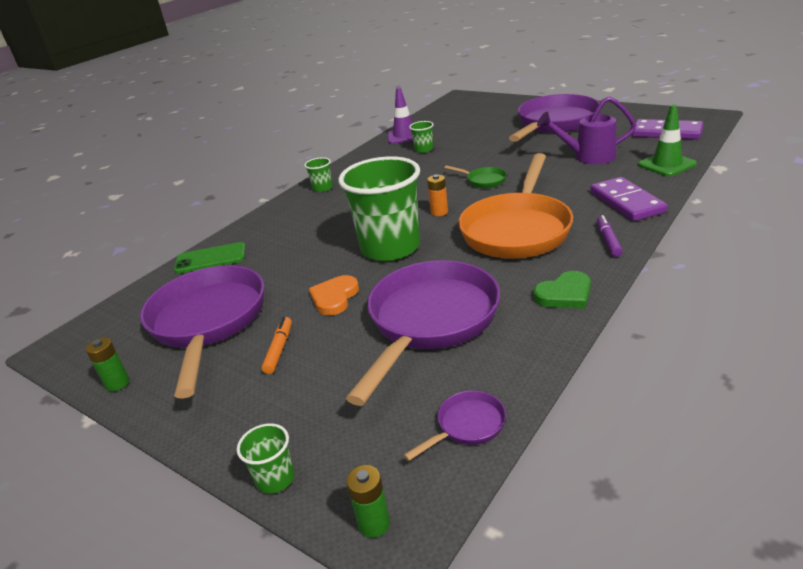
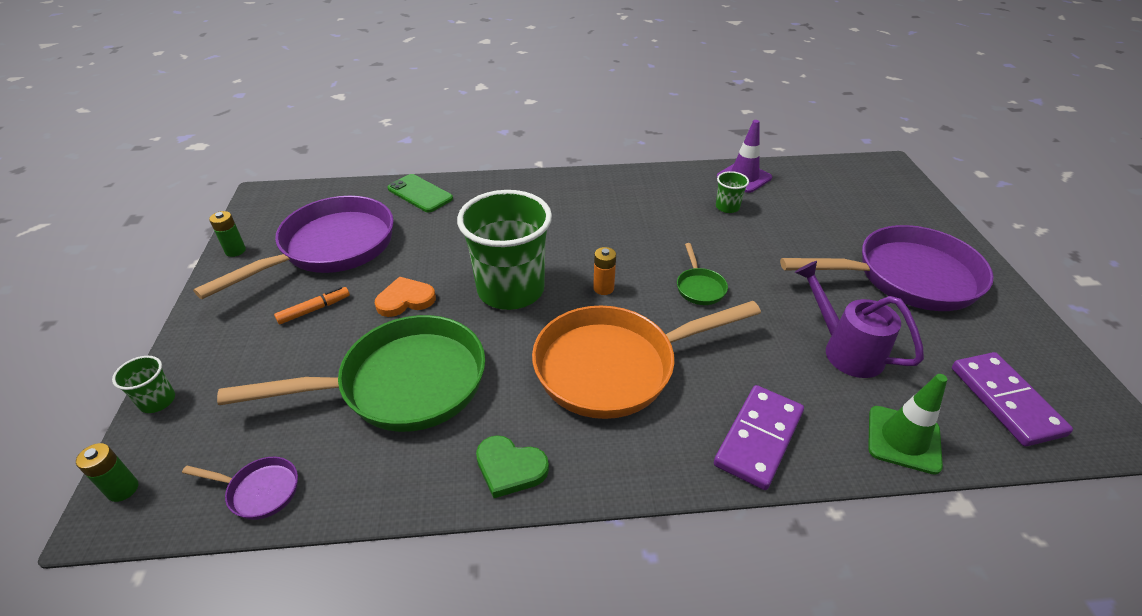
camera: 45 degrees right, 10 degrees up
green cup [304,157,333,192] -> none
purple pan [346,260,500,406] -> green pan [217,315,485,432]
purple marker [597,215,623,257] -> none

